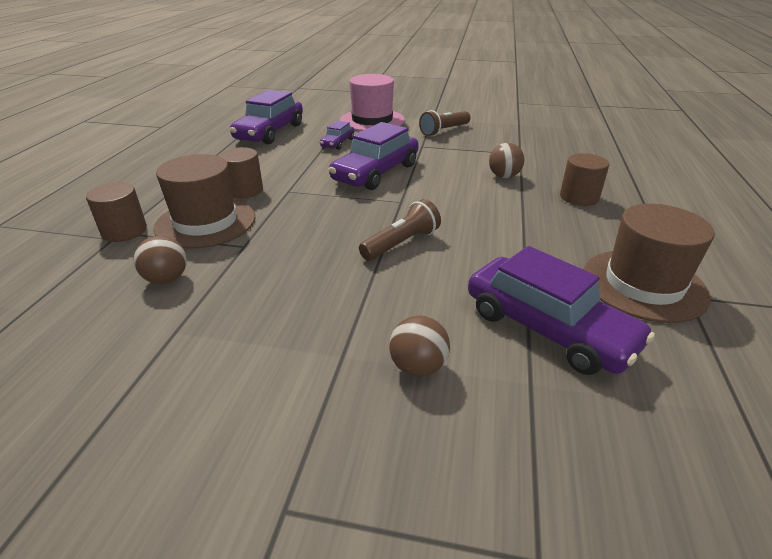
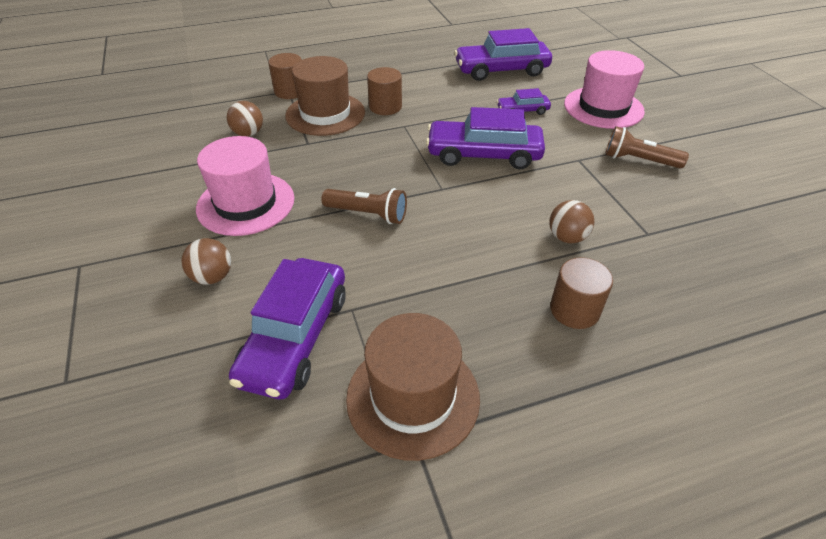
camera: 60 degrees right, 10 degrees up
none -> pink hat [196,136,294,236]

